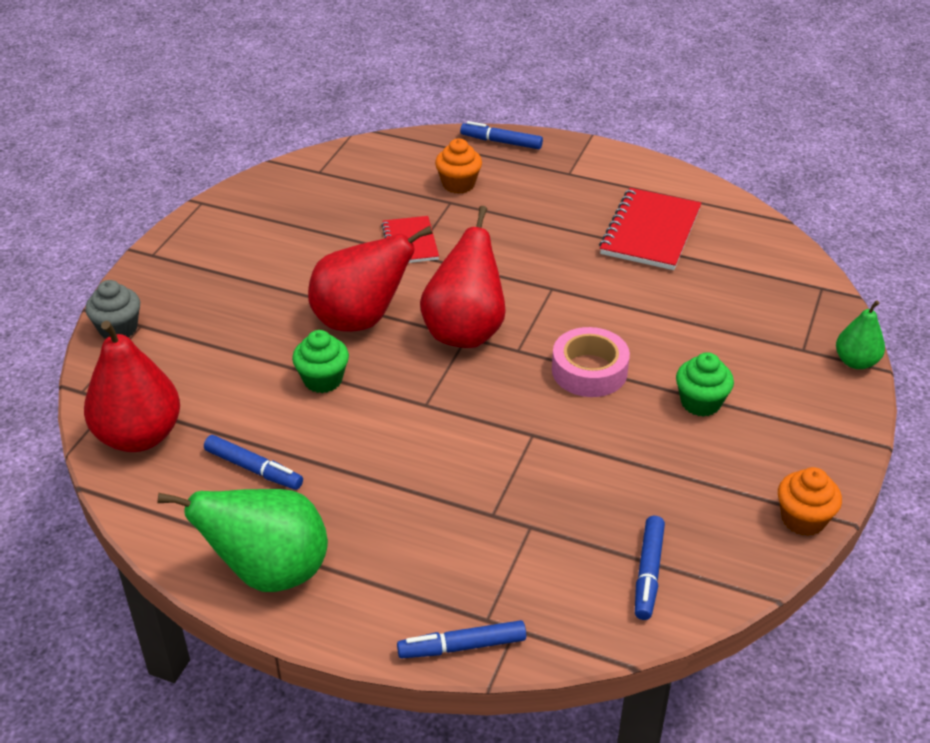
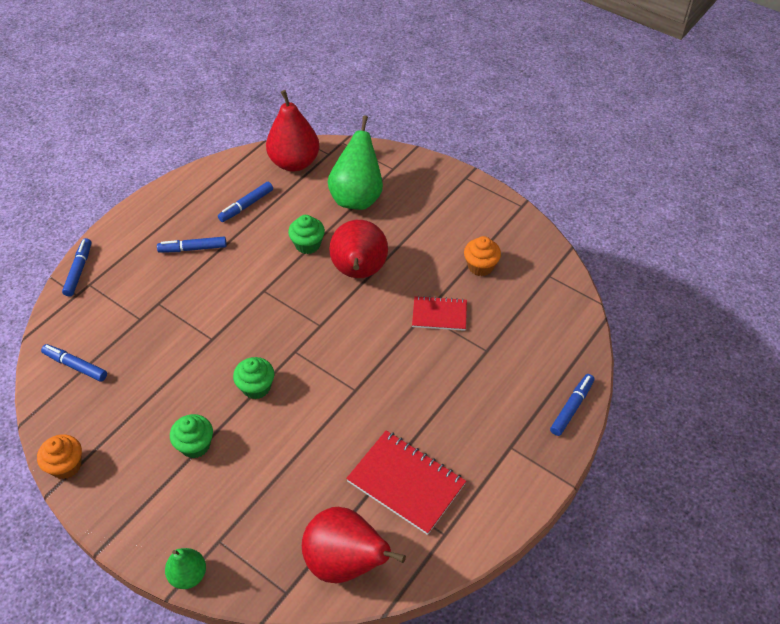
camera: 105 degrees right, 10 degrees up
grey cupcake [85,280,140,338] -> none
green pear [157,489,328,592] -> green pear moved to [328,115,383,210]
red pear [420,206,506,348] -> red pear moved to [302,507,406,583]
orange cupcake [435,139,482,194] -> orange cupcake moved to [464,236,501,276]
pink tape [552,327,630,397] -> green cupcake [233,357,274,399]
none -> blue marker [157,237,227,253]

